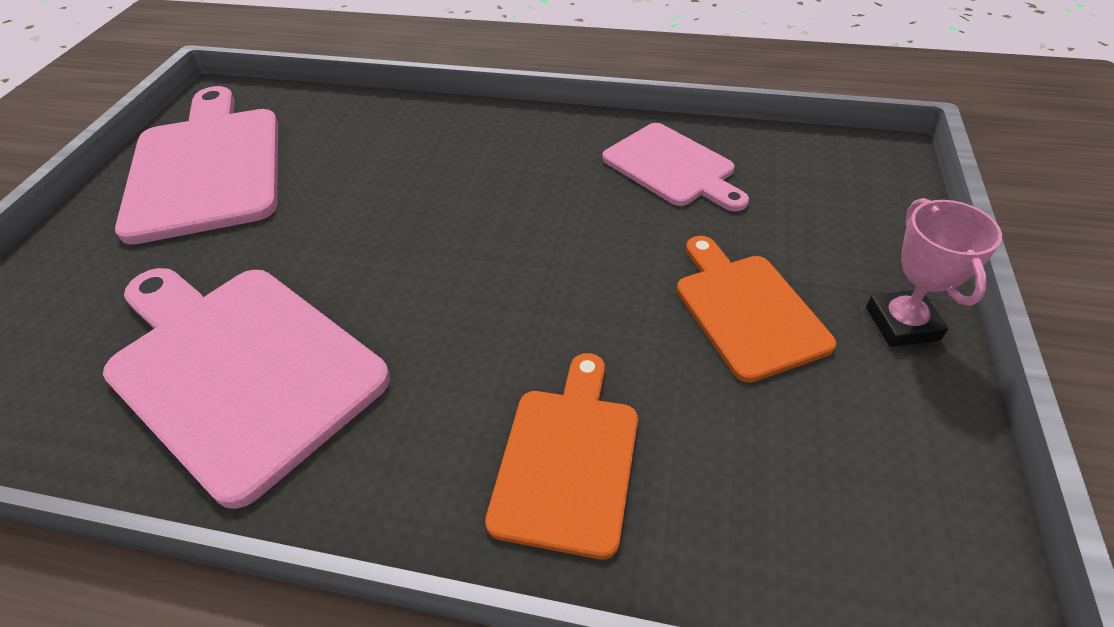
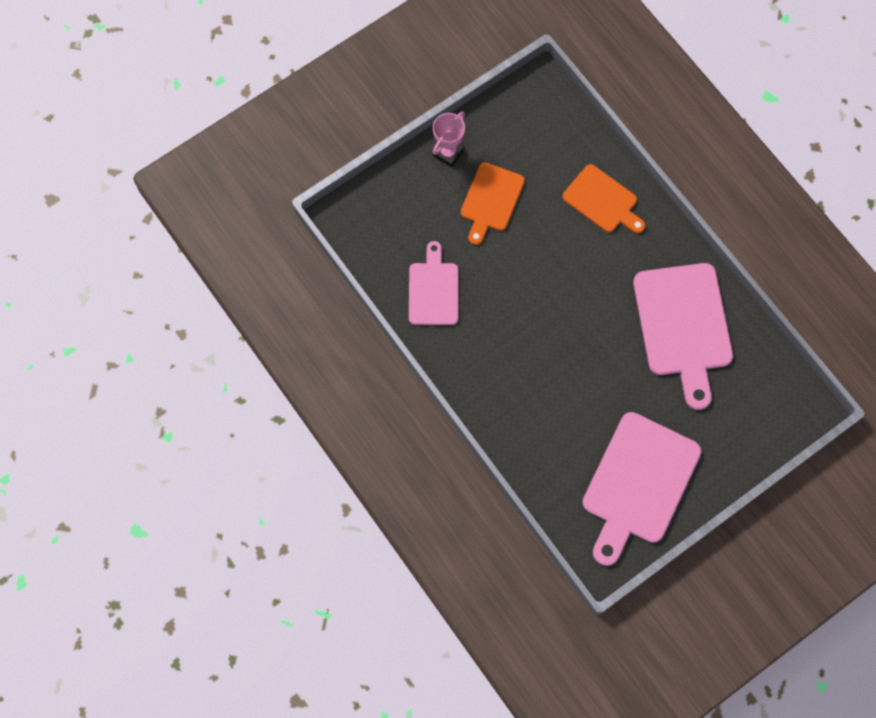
camera: 140 degrees left, 25 degrees up
orange cutting board [485,353,638,559] -> orange cutting board turned 105 degrees counterclockwise [562,164,645,233]

